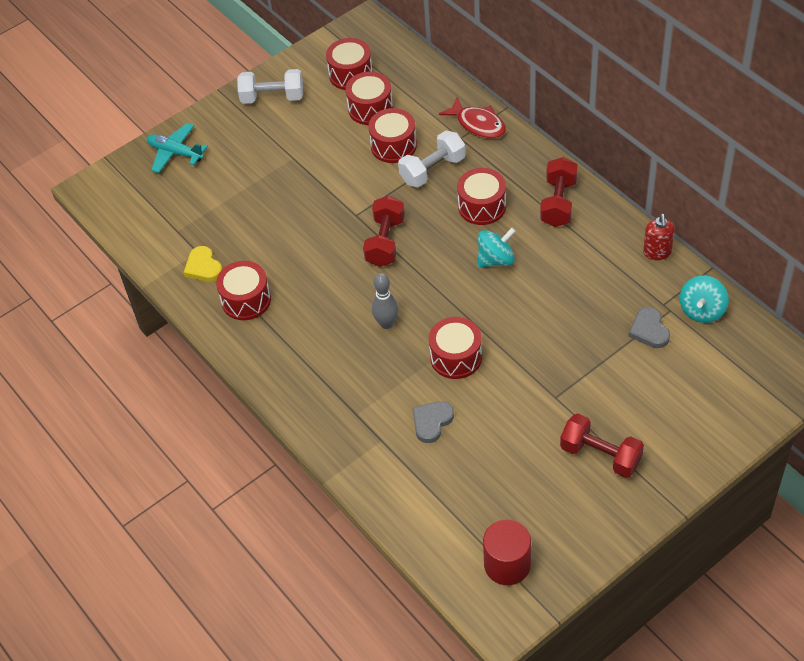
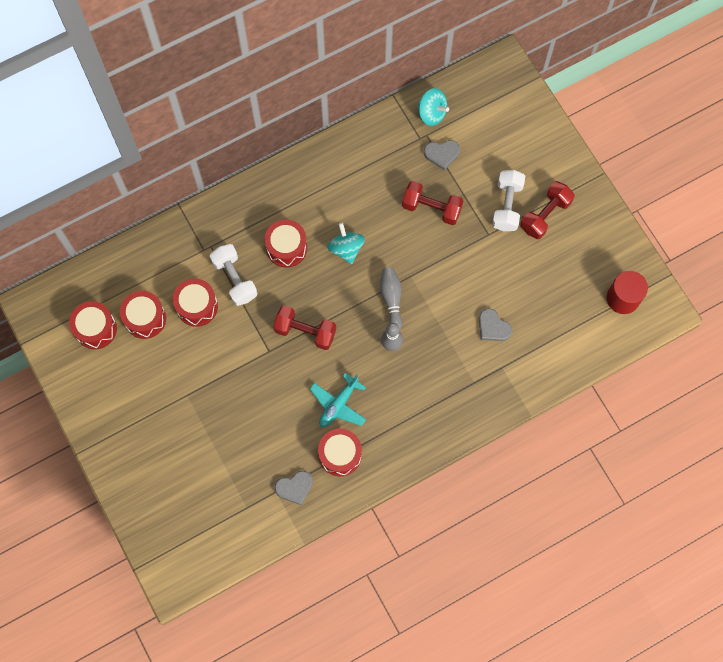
camera: 85 degrees left, 20 degrees up
turquoise plane [147,123,208,173] -> turquoise plane moved to [310,373,366,427]
yellow heart [184,246,222,282] -> grey heart [275,471,313,505]
white dumbbell [237,69,303,104] -> white dumbbell moved to [492,170,525,231]
red drum [429,317,482,379] -> none
red fish [439,97,506,139] -> none
red dumbbell [540,157,578,227] -> red dumbbell moved to [402,181,463,225]
red soap dispenser [643,214,675,260] -> none
none -> grey bowling pin [380,267,402,329]

